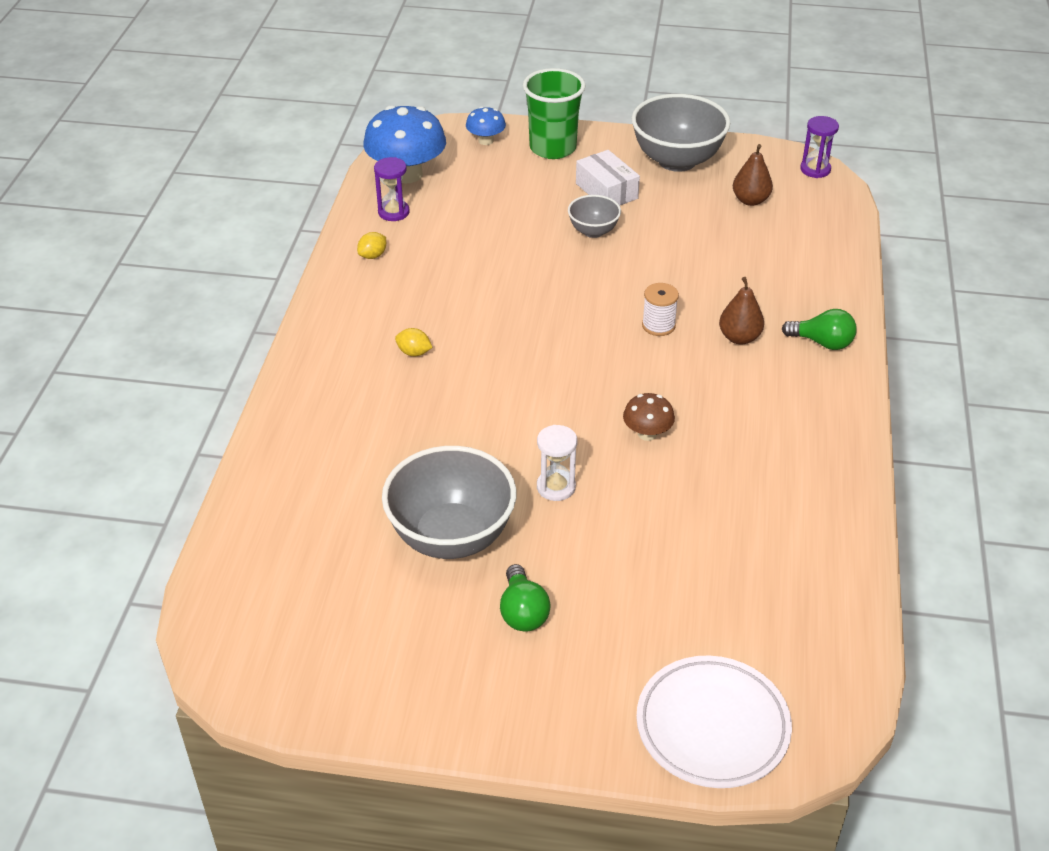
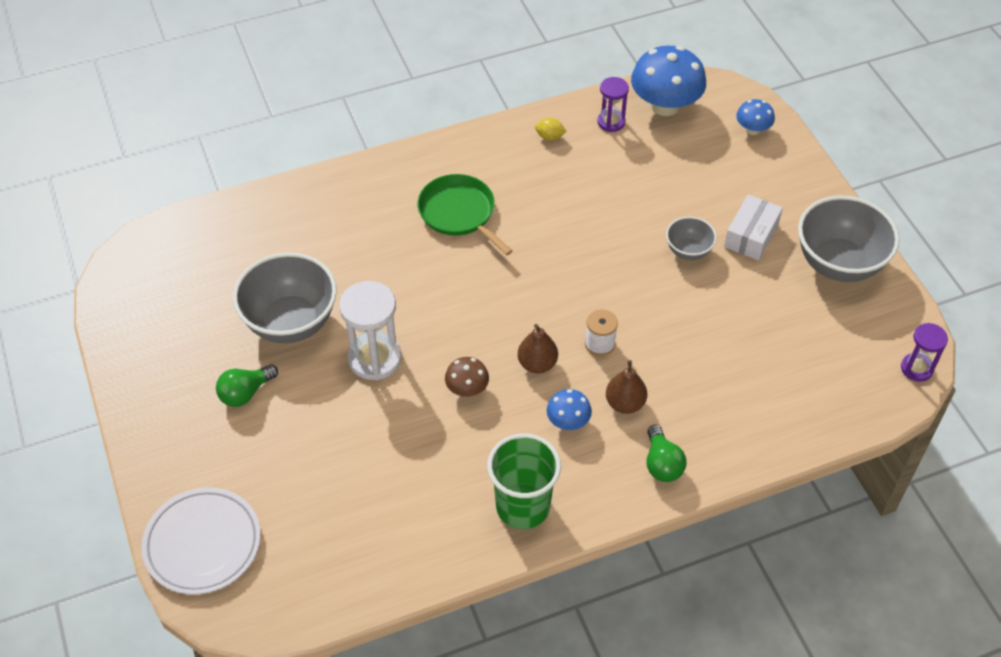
camera: 60 degrees right, 10 degrees up
yellow lemon [395,328,433,356] -> green pan [417,174,513,256]
green cup [523,68,585,159] -> green cup moved to [487,433,561,529]
white hourglass [537,425,578,501] -> white hourglass [339,281,401,380], size x1.68
brown pear [733,144,773,206] -> brown pear moved to [518,324,558,373]
none -> blue mushroom [547,389,592,430]

